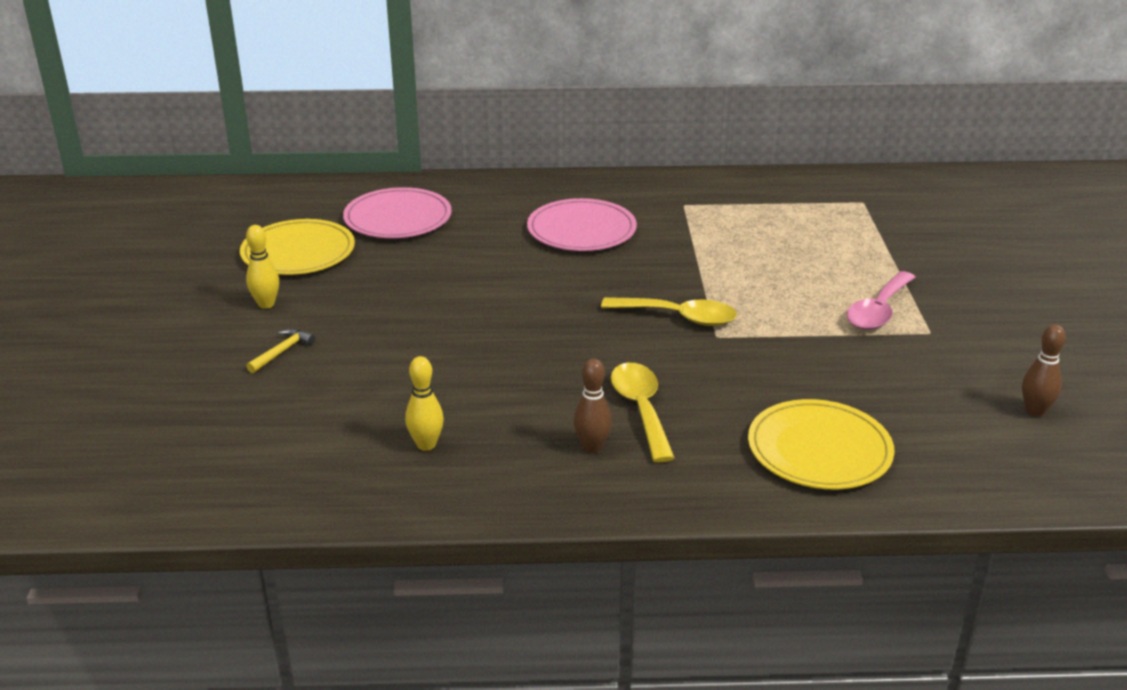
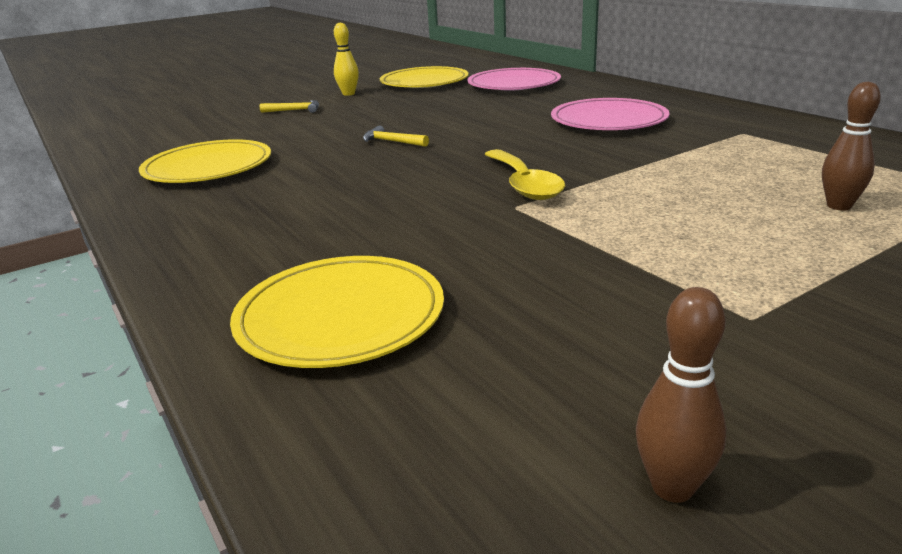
camera: 60 degrees right, 5 degrees down
yellow bowling pin [405,356,444,451] -> yellow plate [139,139,271,183]
brown bowling pin [574,359,612,453] -> brown bowling pin moved to [822,82,881,210]
yellow spoon [611,363,675,462] -> none
pink spoon [846,271,916,330] -> none
none -> yellow hammer [363,125,429,147]

